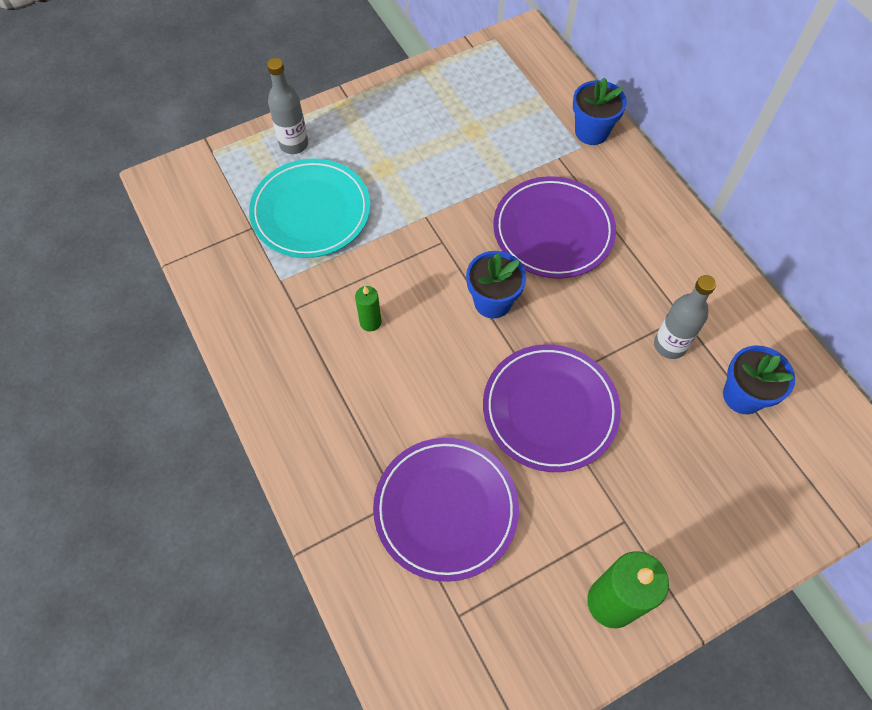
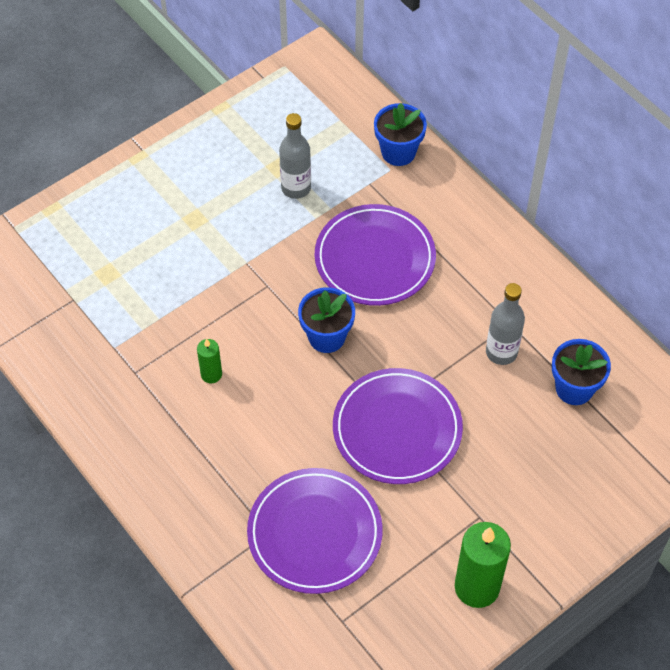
camera: 10 degrees left, 5 degrees down
turquoise plate [249,159,370,258] -> none
grey bottle [267,58,308,154] -> grey bottle moved to [279,113,311,199]

